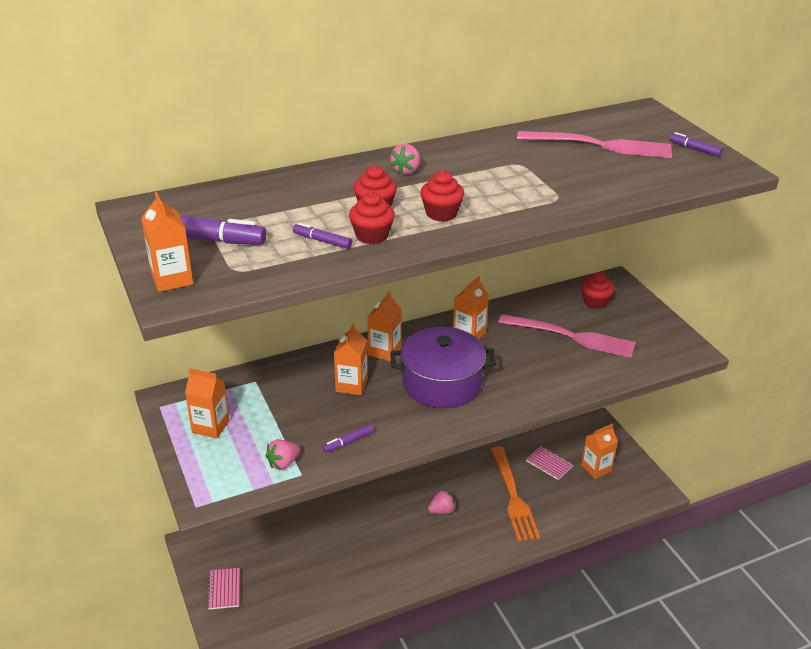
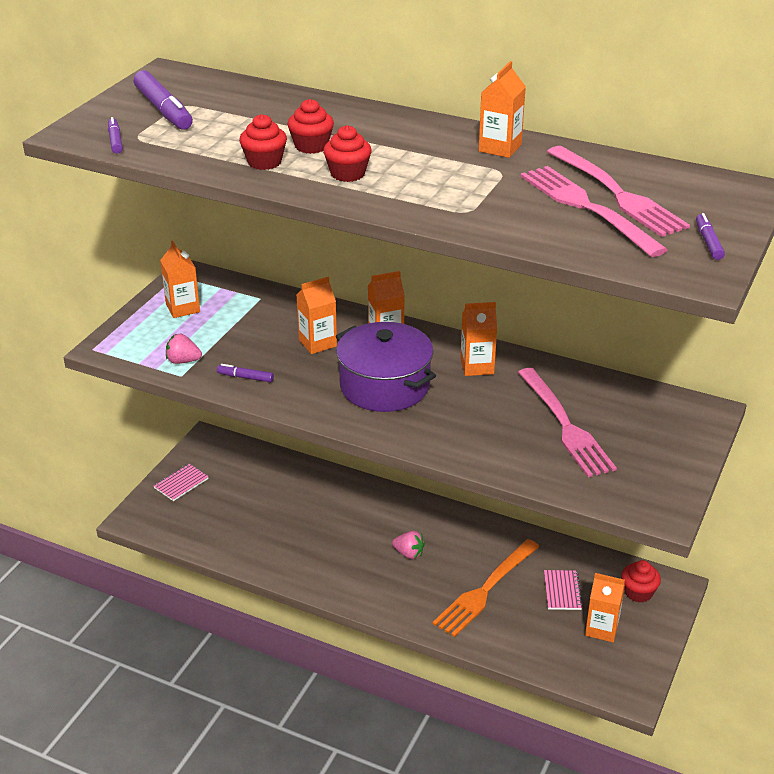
camera: 50 degrees right, 0 degrees up
orange carton [141,192,193,292] -> orange carton moved to [479,61,526,158]
purple marker [293,223,352,249] -> purple marker moved to [108,117,123,154]
pink strawberry [390,144,420,175] -> none
red cupcake [581,272,615,309] -> red cupcake moved to [621,560,661,603]
none -> pink fork [520,166,668,257]

